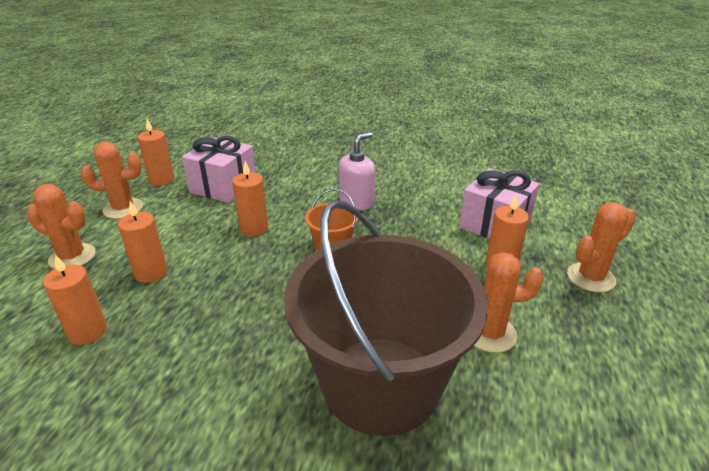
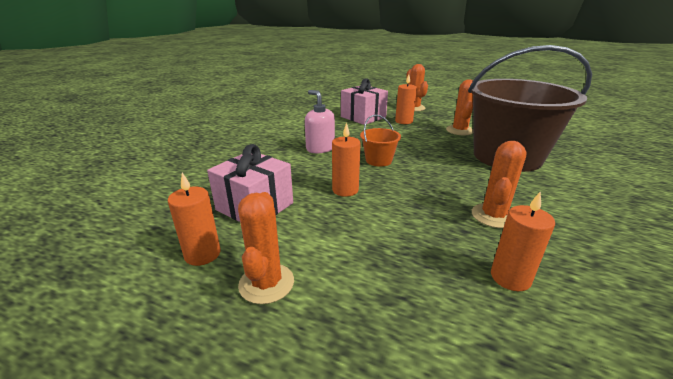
camera: 80 degrees left, 5 degrees down
orange cactus [26,184,96,269] -> orange cactus moved to [472,141,527,228]
orange candle [118,201,167,283] -> none

